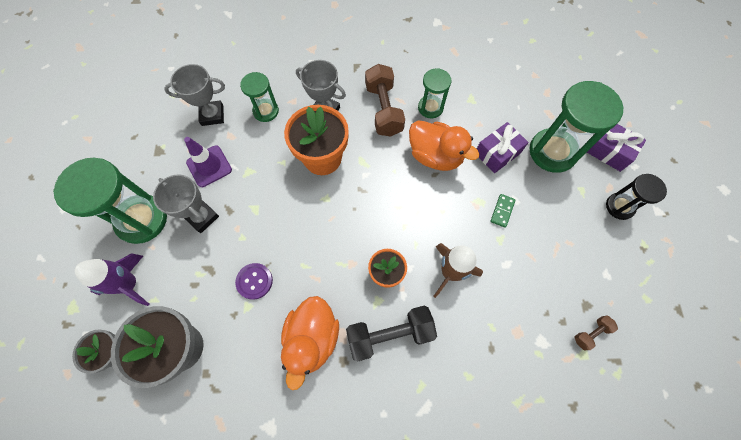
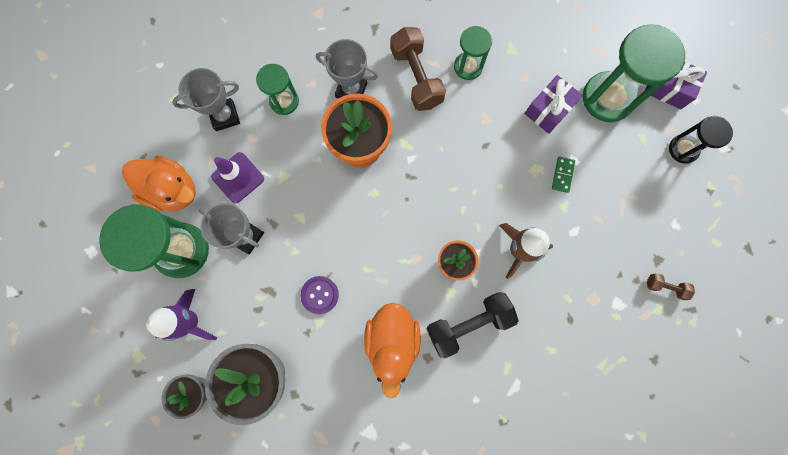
camera: 10 degrees left, 10 degrees up
orange duck [409,120,480,171] -> orange duck moved to [122,156,196,211]
brown dumbbell [575,316,618,350] -> brown dumbbell turned 60 degrees clockwise [647,273,695,300]

